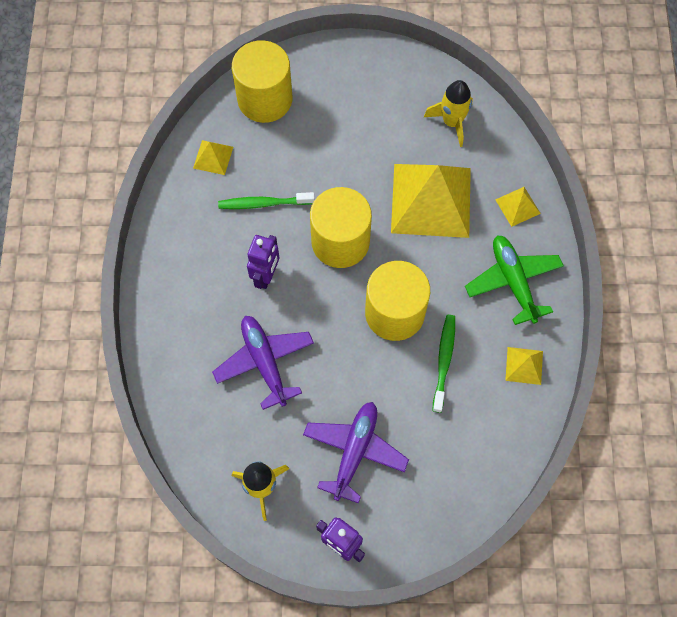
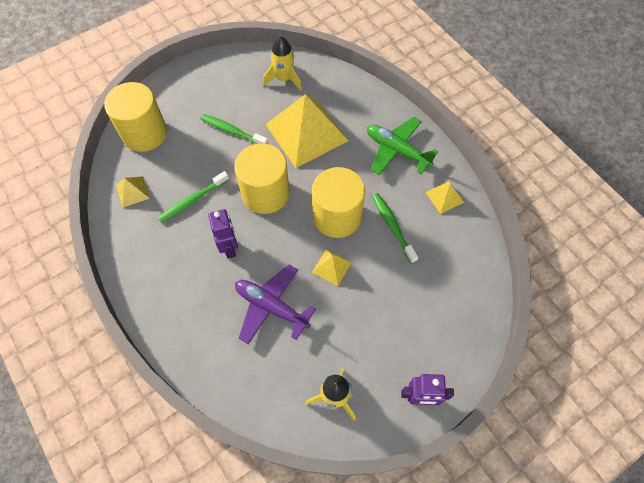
camera: 35 degrees left, 5 degrees down
purple plane [303,402,409,503] -> none
yellow pyramid [495,187,541,227] -> yellow pyramid moved to [312,249,352,286]
none -> green toothbrush [200,114,268,144]

